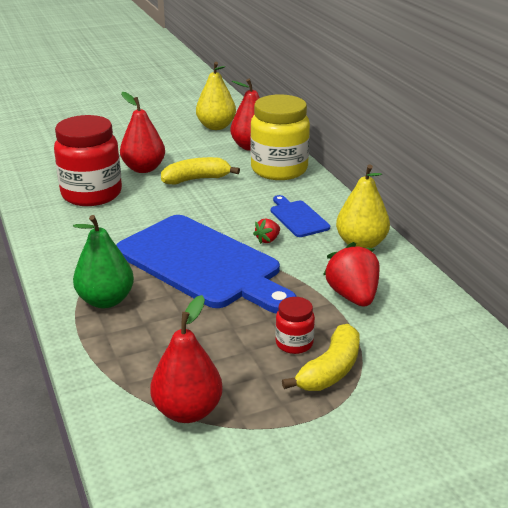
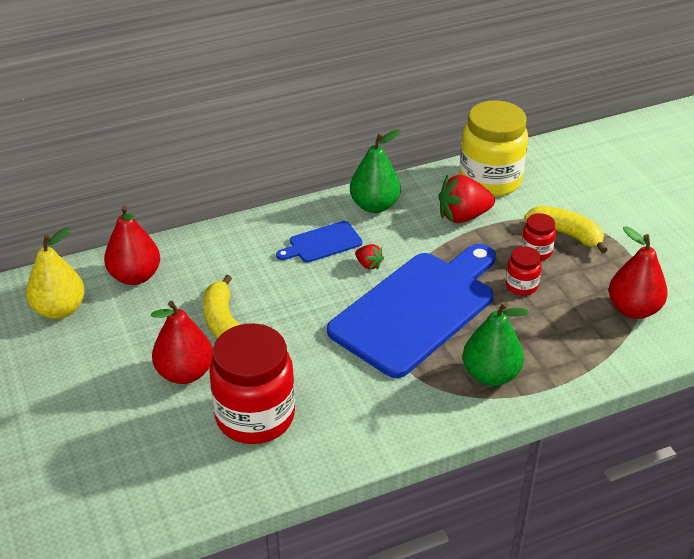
camera: 90 degrees left, 10 degrees up
yellow jar [250,94,310,180] -> yellow jar moved to [459,100,528,197]
yellow pear [336,165,390,248] -> green pear [350,129,401,213]
none -> red jar [506,246,542,295]

